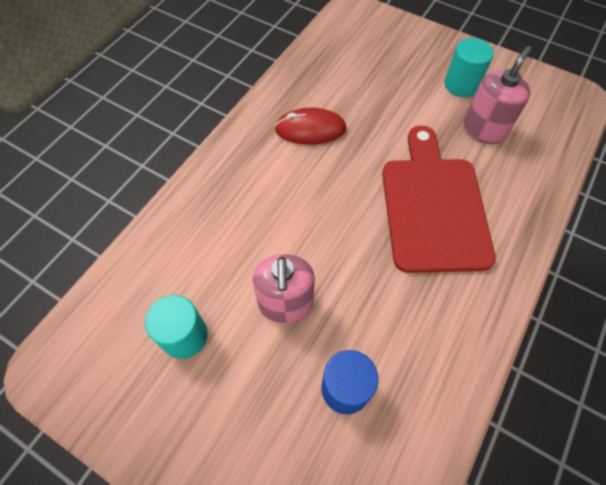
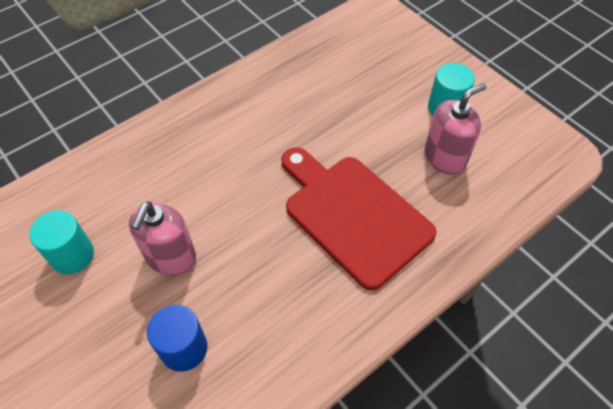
camera: 20 degrees right, 5 degrees down
red mouse [274,108,347,145] -> none
red cutting board [382,126,496,273] -> red cutting board turned 60 degrees counterclockwise [281,147,437,290]

